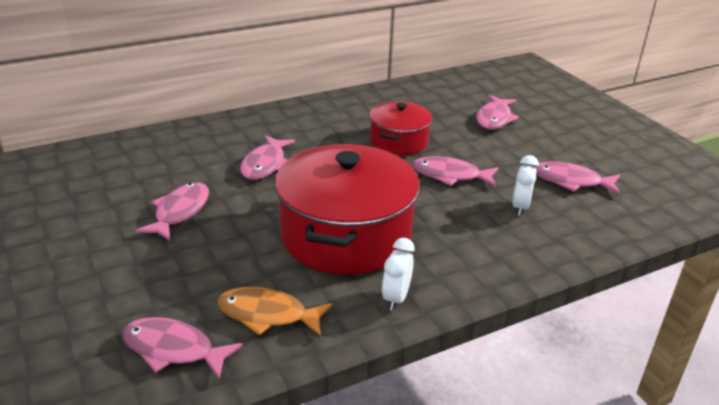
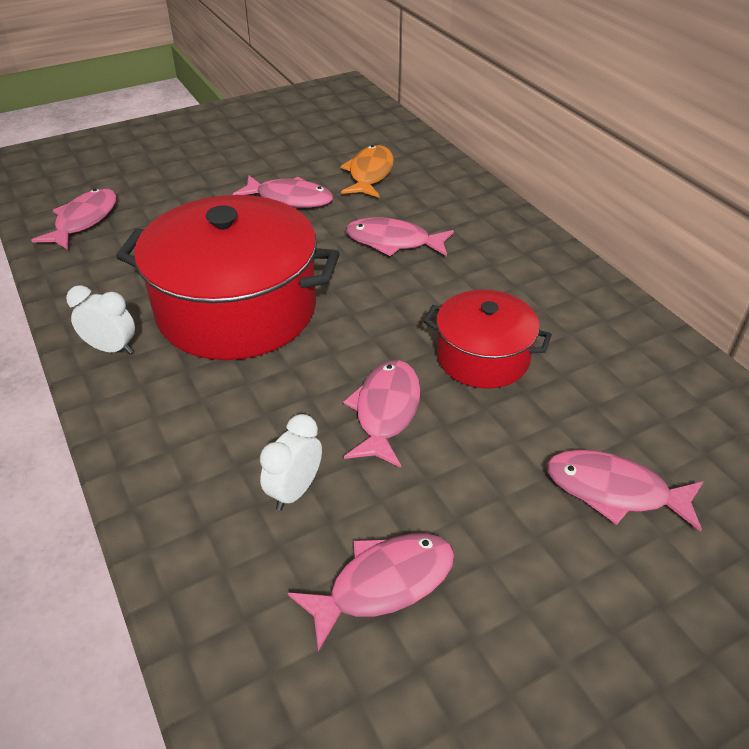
camera: 90 degrees right, 10 degrees up
orange fish [217,287,332,336] -> orange fish moved to [340,145,394,198]
white clock [512,155,539,216] -> white clock turned 75 degrees counterclockwise [260,414,322,511]
pink fish [533,161,620,194] -> pink fish turned 45 degrees clockwise [288,533,454,651]

